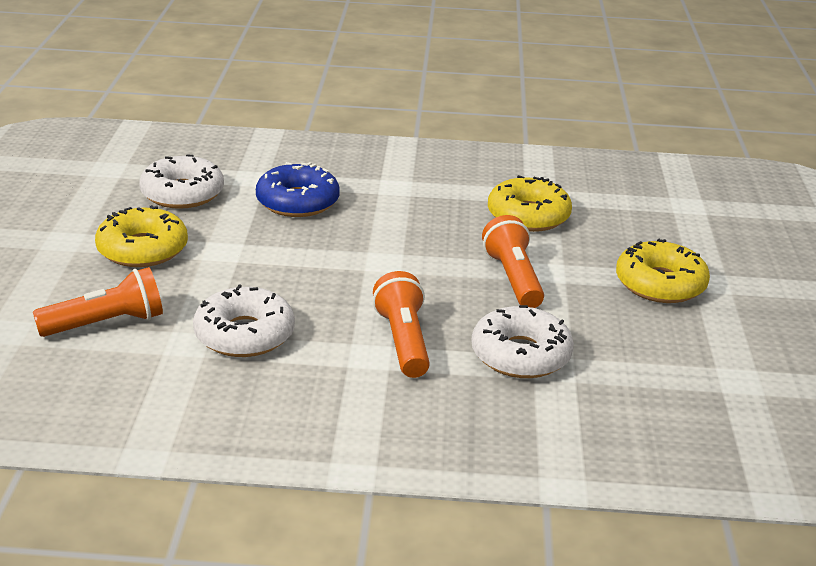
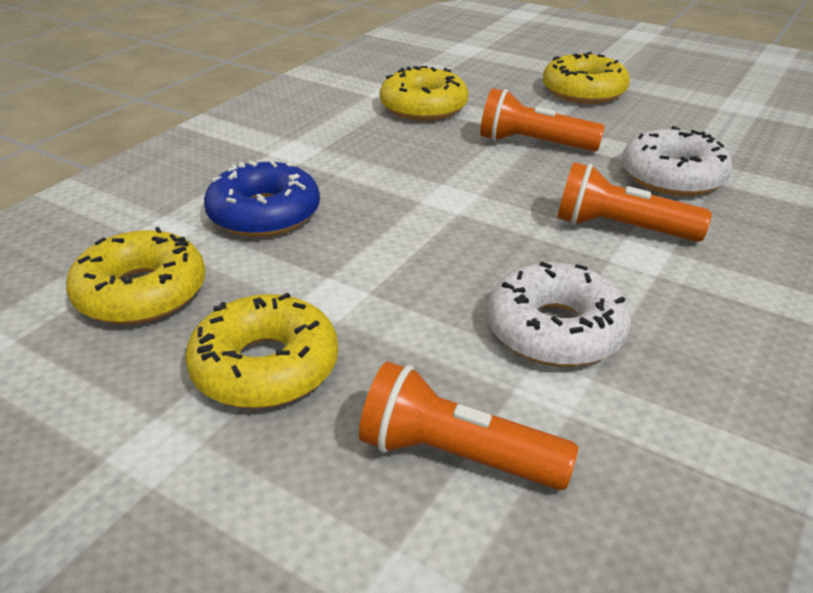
camera: 60 degrees left, 5 degrees up
orange flashlight [33,267,163,337] -> orange flashlight turned 75 degrees counterclockwise [359,361,579,490]
white donut [139,154,224,209] -> yellow donut [66,227,206,325]

